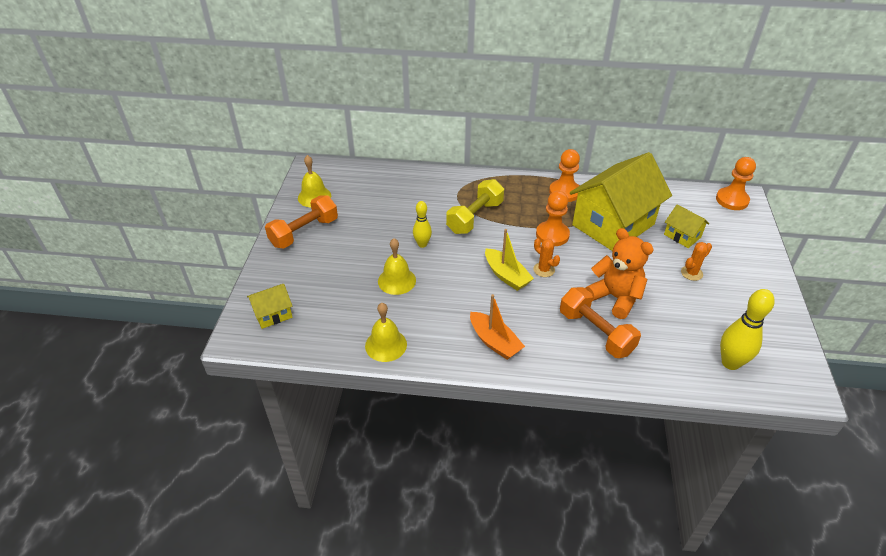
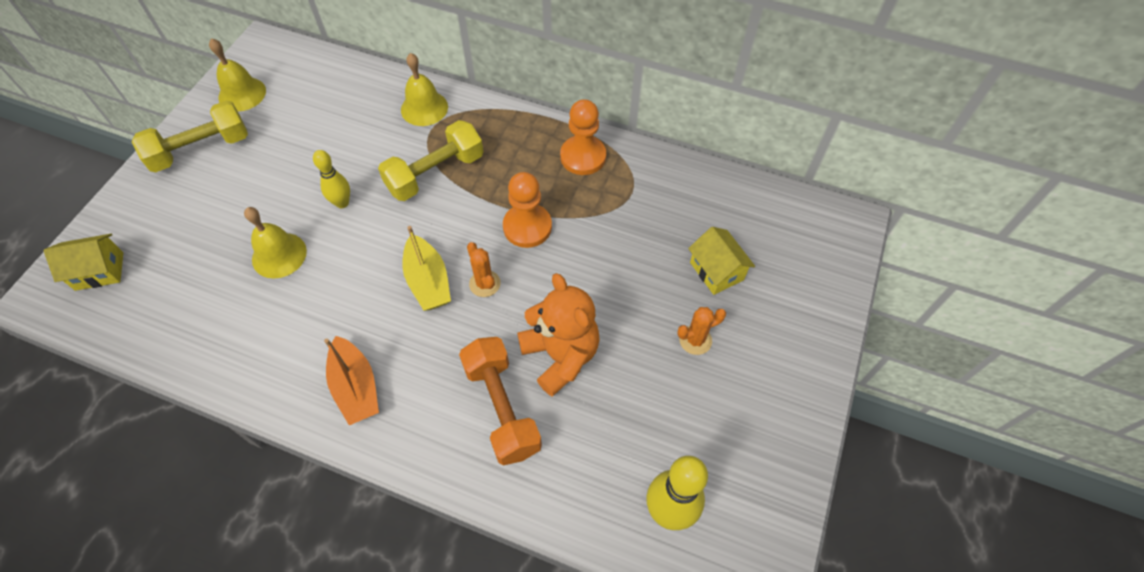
camera: 15 degrees right, 15 degrees up
orange dumbbell [265,195,338,248] -> yellow dumbbell [132,100,248,172]
yellow bell [365,303,407,362] -> yellow bell moved to [401,53,448,126]
yellow house [570,152,672,251] -> none
orange pawn [716,157,756,210] -> none

